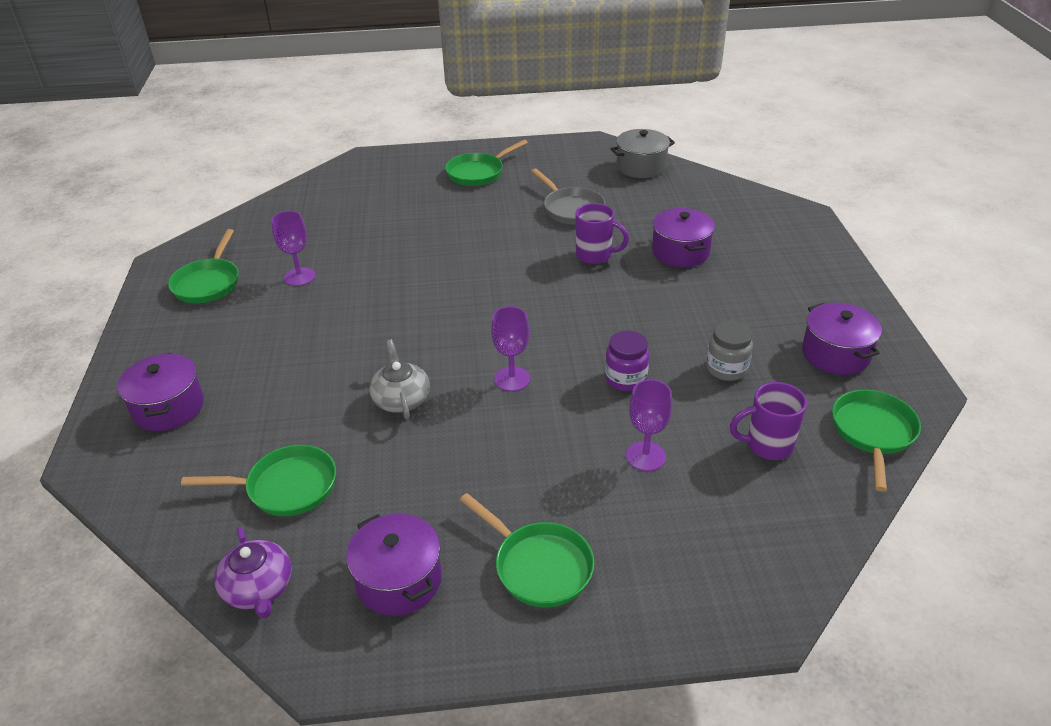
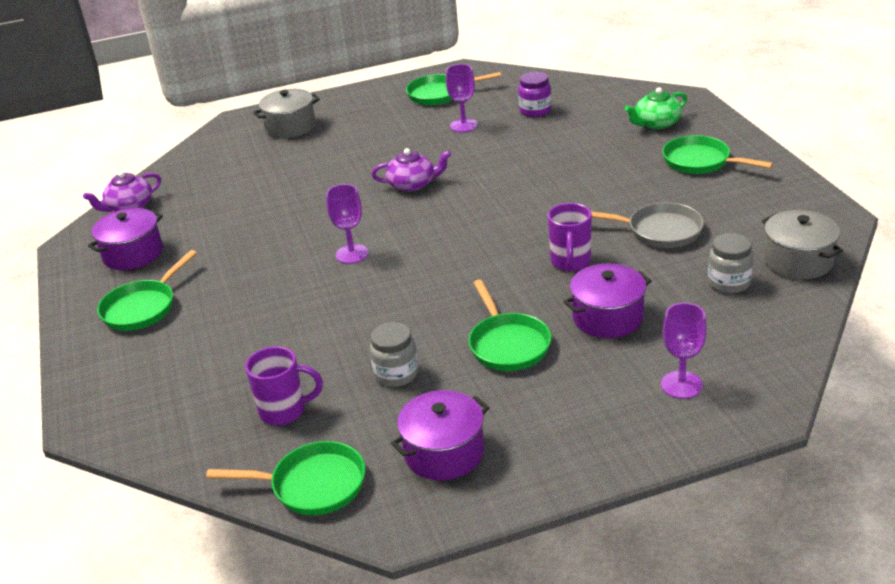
camera: 80 degrees right, 5 degrees down
purple pot [117,353,204,431] -> grey pot [253,89,320,138]
green pan [181,445,336,516] -> green pan moved to [468,280,551,371]
grey teapot [369,339,430,420] -> none
grey pan [531,169,605,224] -> grey pan turned 120 degrees counterclockwise [591,202,704,248]
purple jar [605,331,649,391] -> purple jar moved to [518,72,551,117]
purple goblet [626,379,672,471] -> purple goblet moved to [661,303,707,399]
purple mug [730,382,807,460] -> purple mug turned 105 degrees clockwise [245,346,323,425]
none -> purple teapot [372,148,451,192]
none -> green teapot [625,87,687,129]
none -> grey jar [708,233,753,294]

